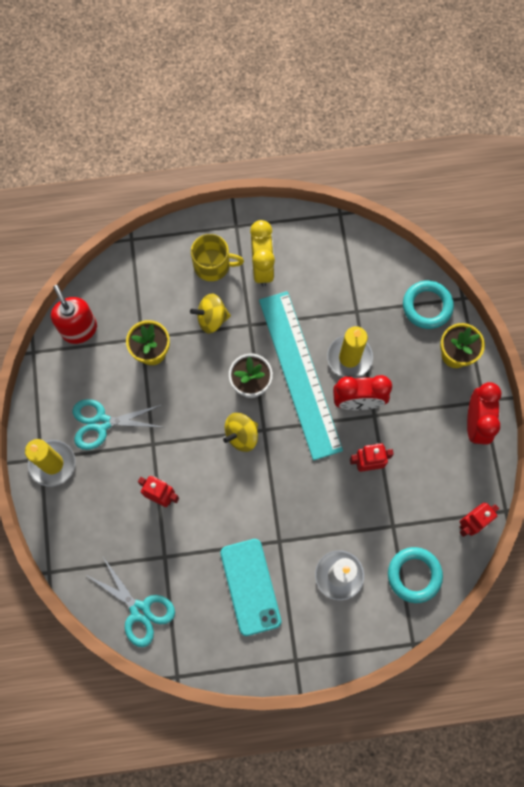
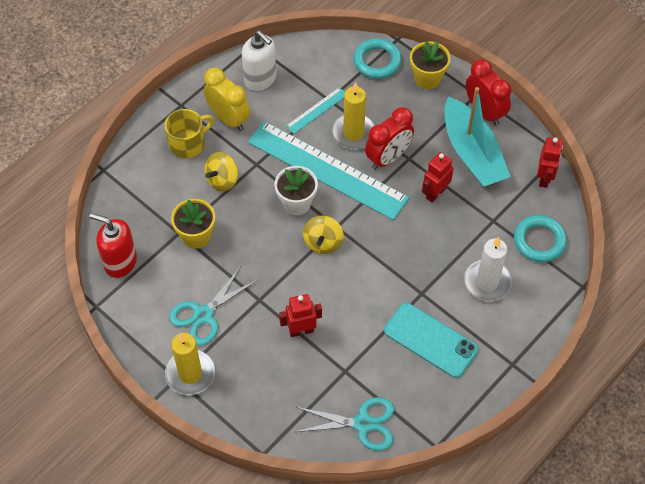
camera: 40 degrees left, 15 degrees down
none -> white soap dispenser [242,30,276,91]
none -> turquoise ruler [286,87,345,134]
none -> turquoise boat [444,87,511,187]

